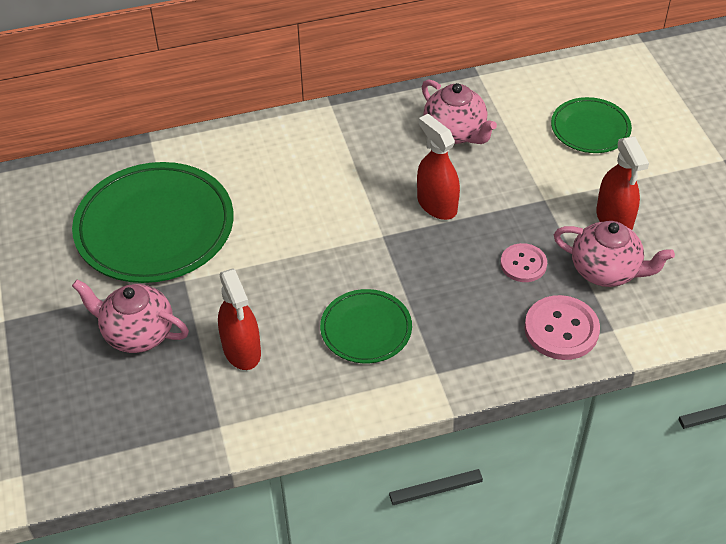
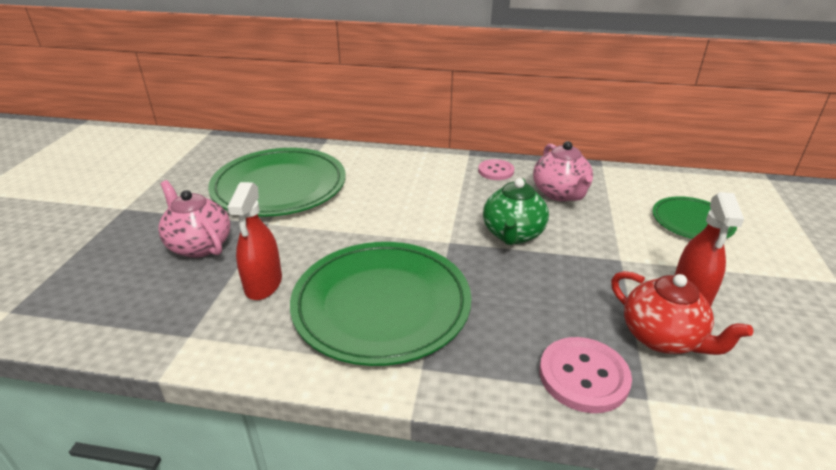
camera: 25 degrees right, 15 degrees down
green plate [320,289,412,363] -> green plate [290,242,471,366], size x1.87
red spray bottle [417,114,460,220] -> green teapot [483,178,549,245]
pink button [500,243,547,282] -> pink button moved to [478,159,514,180]
pink teapot [554,221,675,287] -> red teapot [611,271,753,355]

